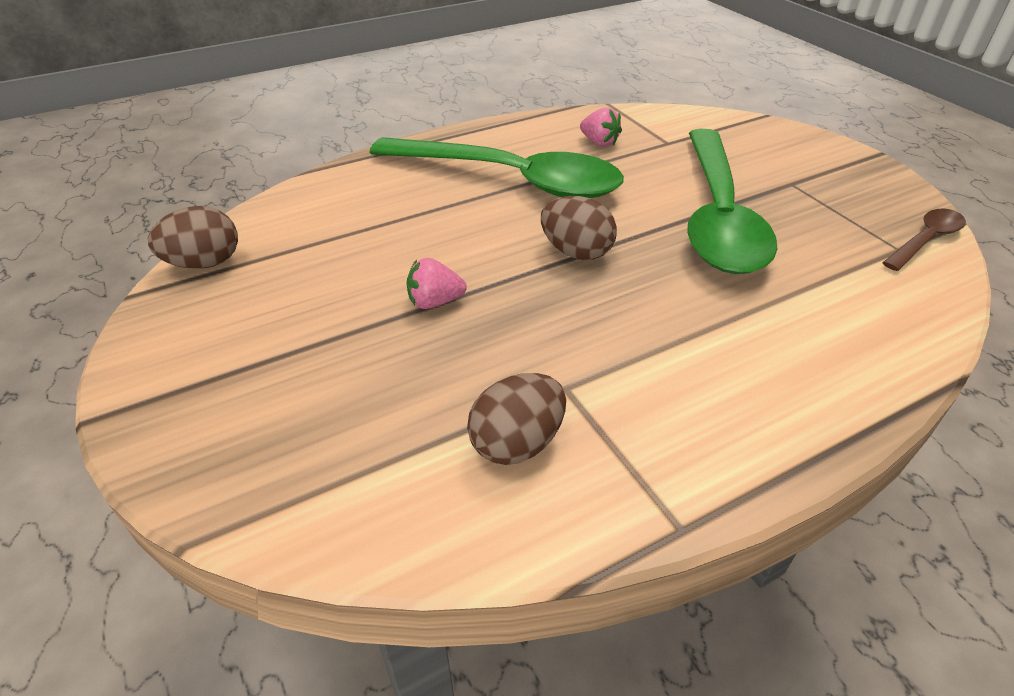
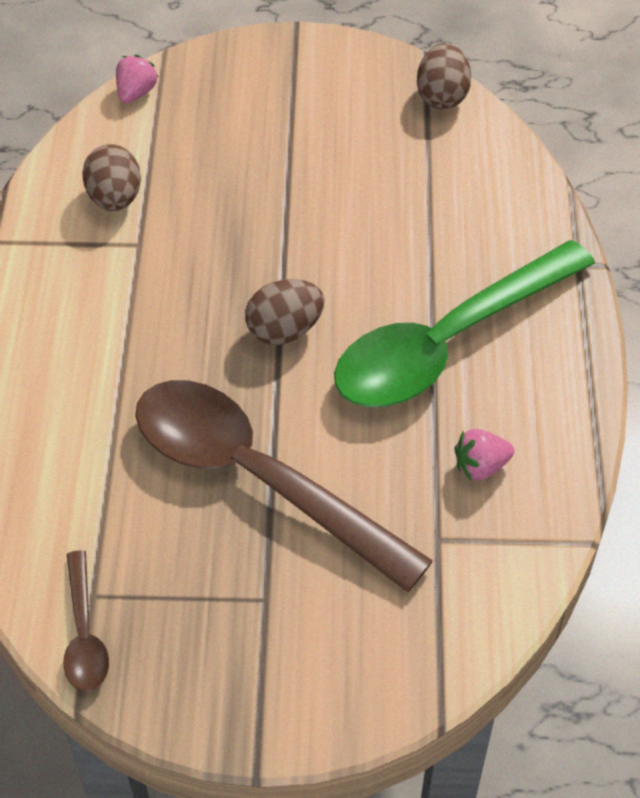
camera: 120 degrees right, 10 degrees up
pink strawberry [407,258,467,309] -> pink strawberry moved to [116,55,158,103]
green spoon [687,129,777,274] -> brown spoon [135,380,433,592]

